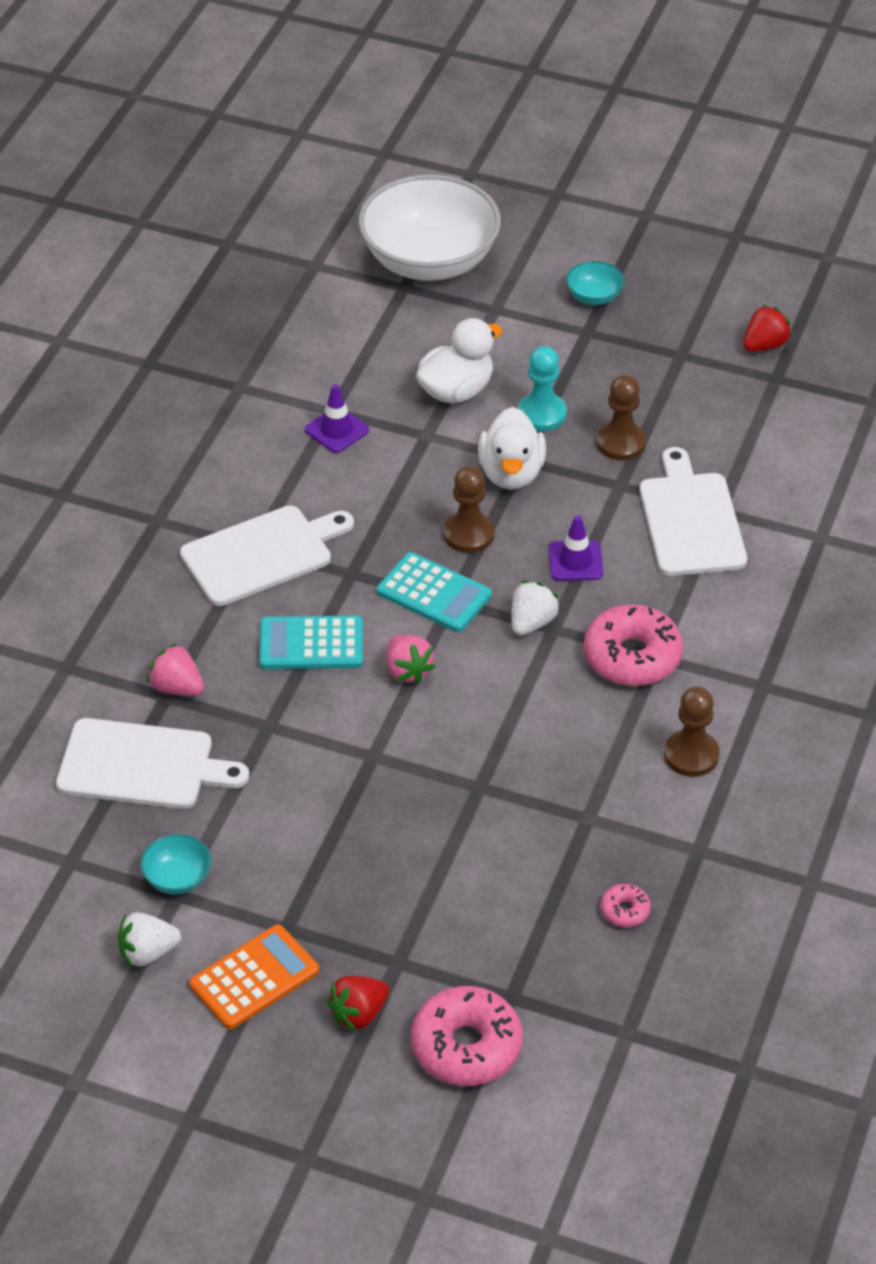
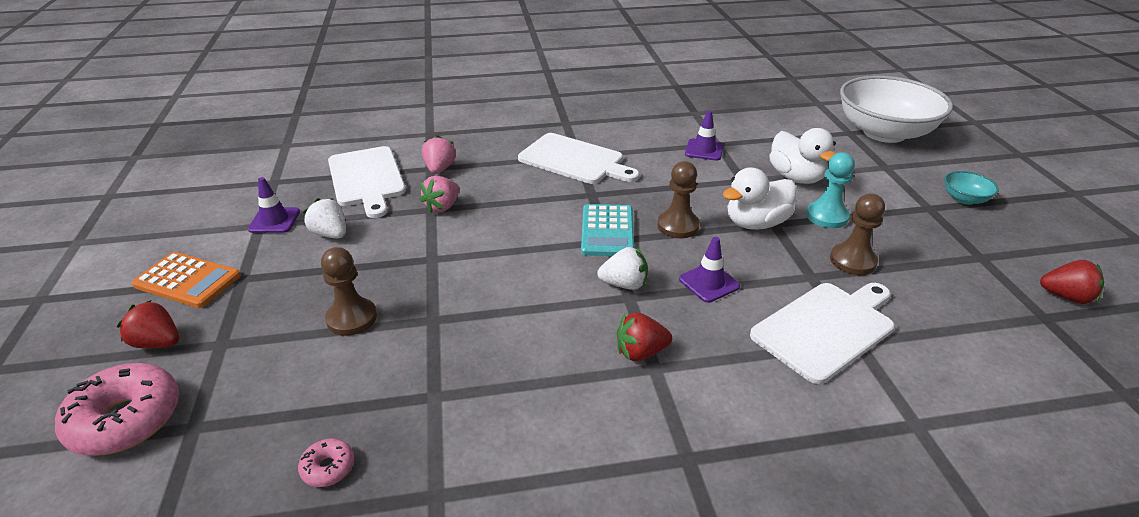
camera: 60 degrees right, 10 degrees down
white strawberry [118,912,181,966] -> white strawberry moved to [303,198,346,238]
turquoise bowl [140,834,212,894] -> purple traffic cone [248,177,300,233]
turquoise calculator [259,616,363,669] -> none
pink strawberry [386,635,436,684] -> pink strawberry moved to [420,176,459,213]
white duck [416,318,502,404] -> white duck turned 45 degrees clockwise [769,128,836,184]
pink donut [584,604,683,686] -> red strawberry [617,312,672,361]
brown pawn [664,687,720,777] -> brown pawn moved to [321,247,377,336]

